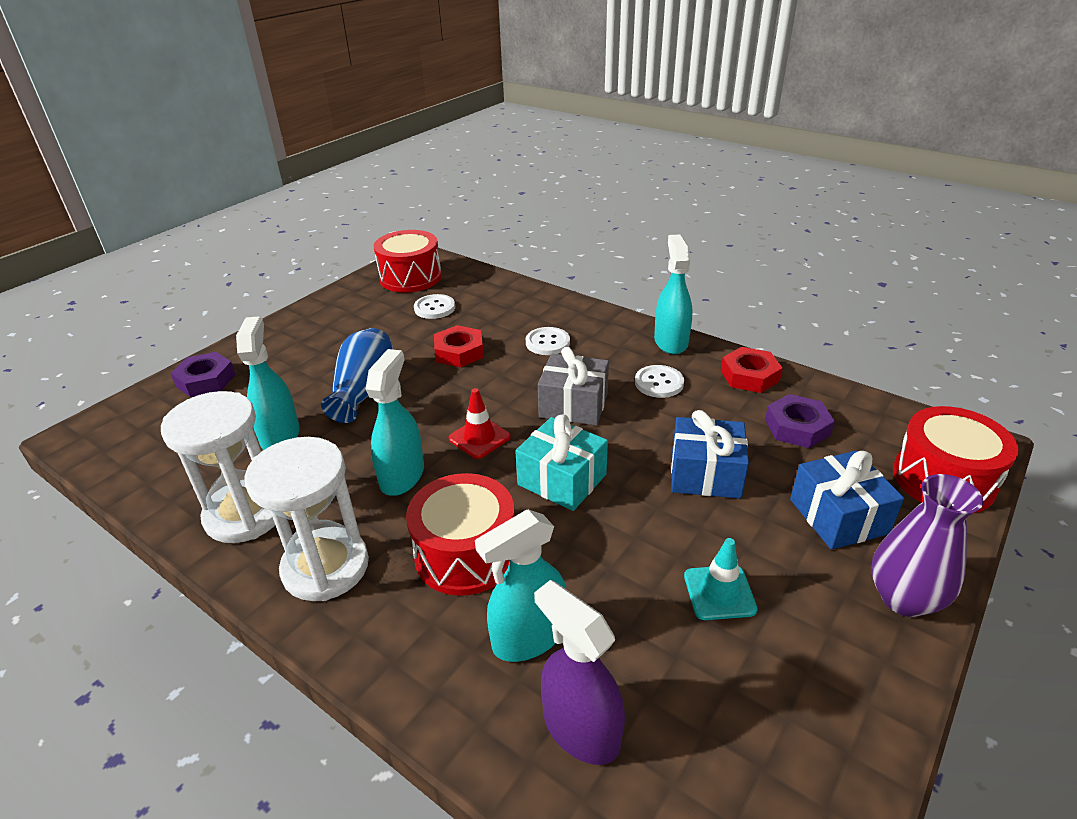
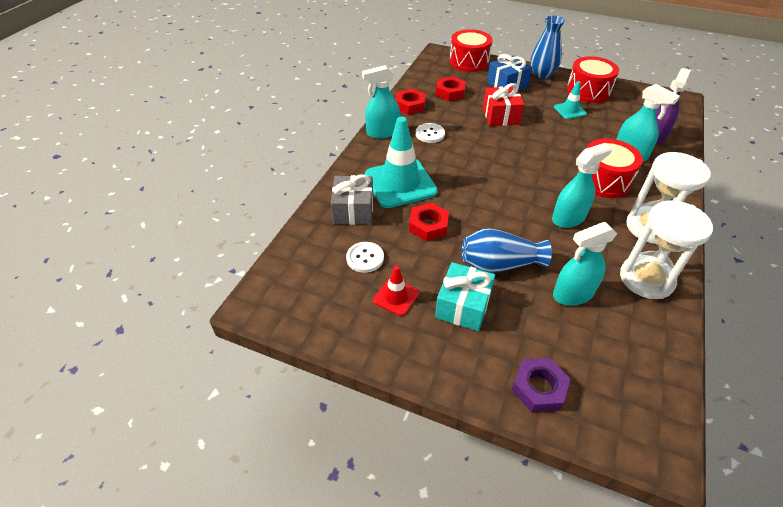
camera: 105 degrees left, 10 degrees up
turquoise spray bottle [365,349,424,496] -> turquoise spray bottle turned 150 degrees clockwise [552,143,612,228]
red drum [374,230,442,293] -> red drum moved to [567,56,619,103]
red traffic cone [449,388,511,459] -> red traffic cone moved to [373,266,419,316]
turquoise gift [515,415,608,511] -> turquoise gift moved to [435,262,495,331]
white button [526,327,570,355] -> turquoise traffic cone [365,117,438,208]
grey gift [538,347,609,426] -> grey gift moved to [331,174,373,225]
blue gift [671,410,749,499] -> red gift [483,83,524,126]
purple nut [765,394,835,448] -> red nut [436,76,466,101]
purple vase [872,474,984,617] -> blue vase [530,16,565,79]

